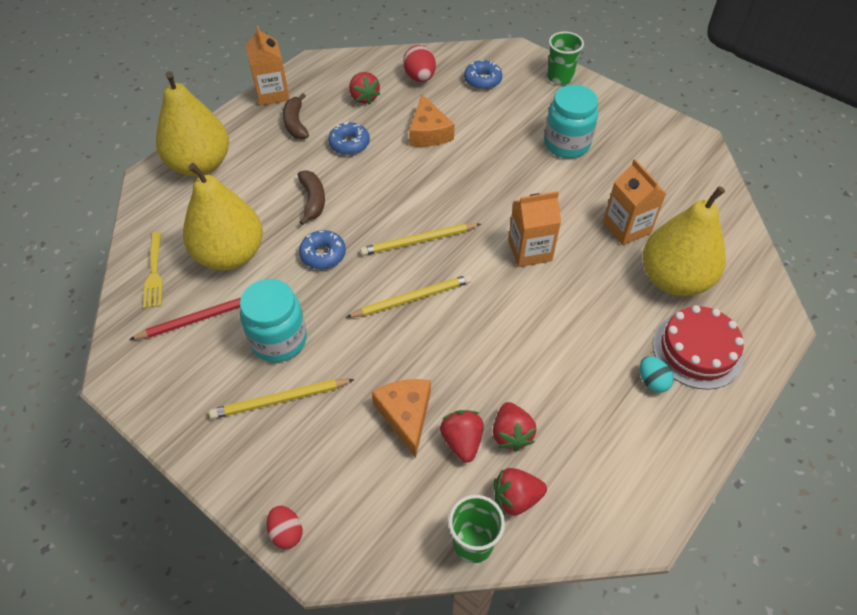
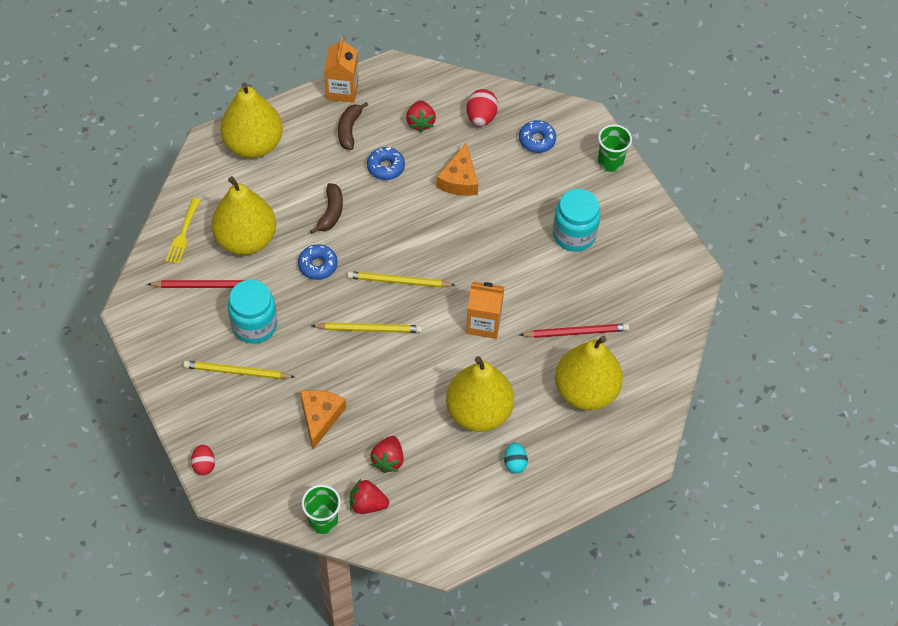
camera: 20 degrees right, 5 degrees up
red strawberry [440,410,484,463] -> none
orange carton [603,159,666,245] -> red pencil [520,323,629,338]
red cake [653,305,744,390] -> none
none -> yellow pear [446,356,514,432]

